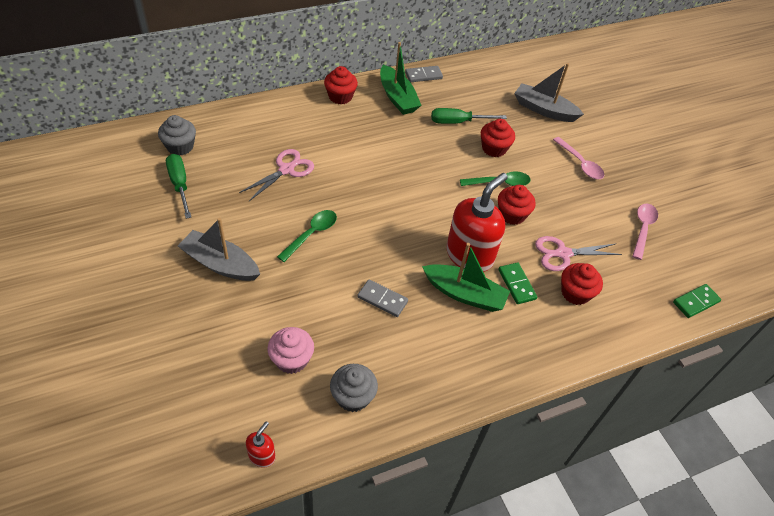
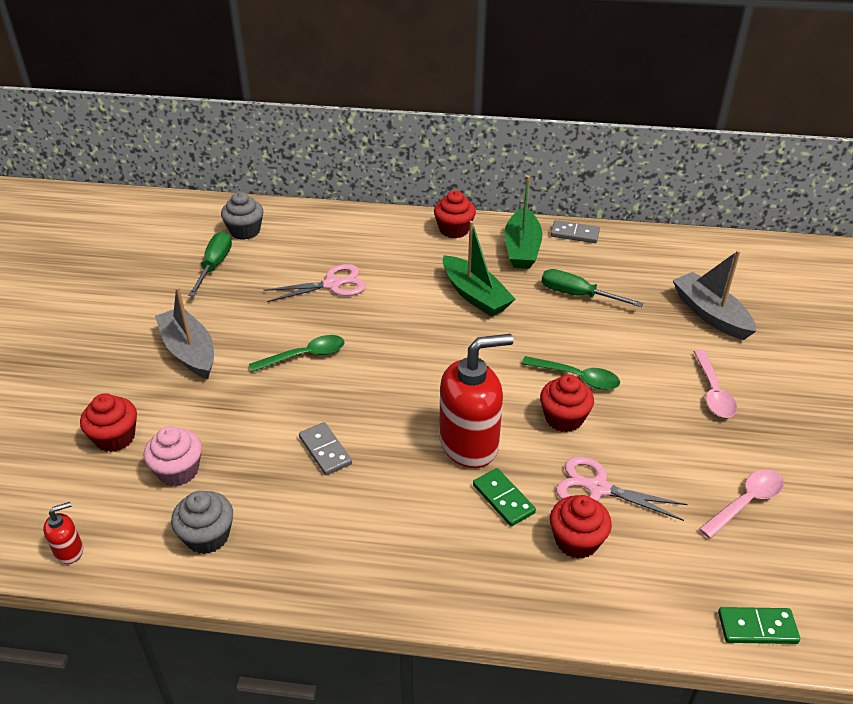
camera: 35 degrees right, 10 degrees down
green boat [422,243,510,312] -> green boat moved to [443,221,515,317]
red cupcake [481,119,515,157] -> red cupcake moved to [80,393,137,452]
green domino [498,263,537,304] -> green domino turned 45 degrees counterclockwise [473,468,536,526]

